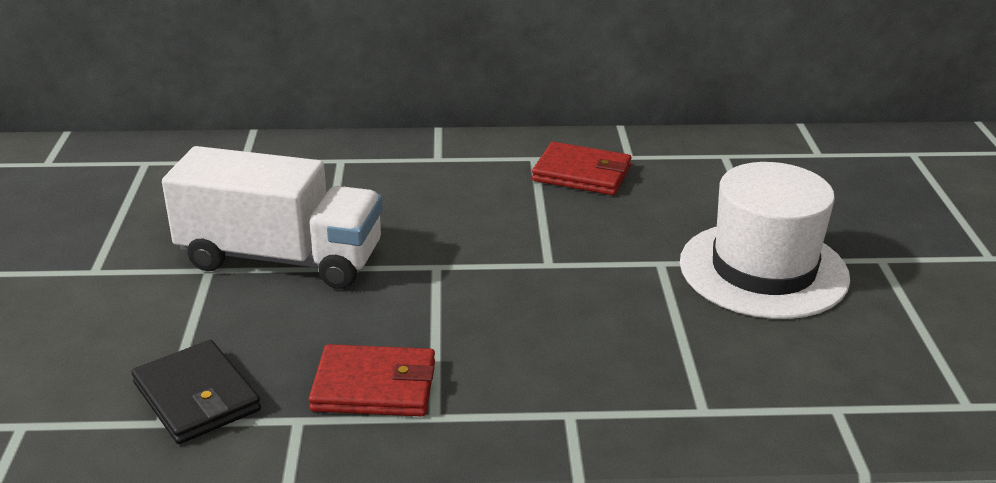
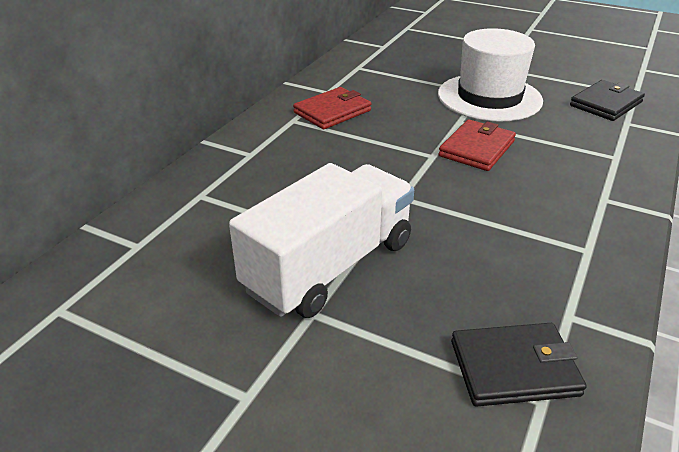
camera: 60 degrees left, 5 degrees up
red wallet [309,344,435,416] -> red wallet moved to [439,119,516,171]
none -> black wallet [570,80,645,121]

